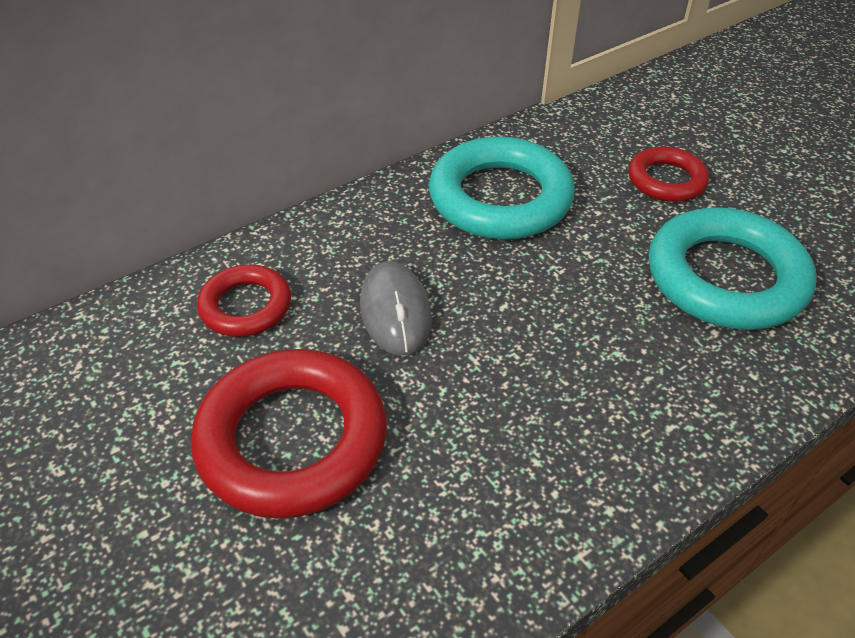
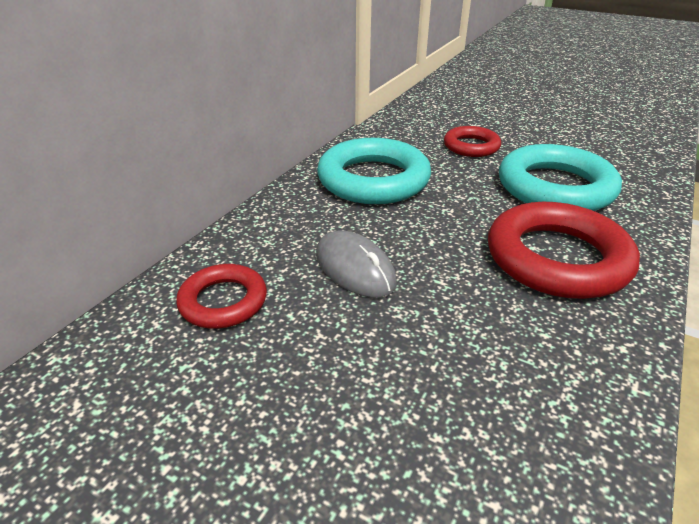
camera: 25 degrees left, 10 degrees down
red ring [191,349,387,519] -> red ring moved to [488,202,640,299]

